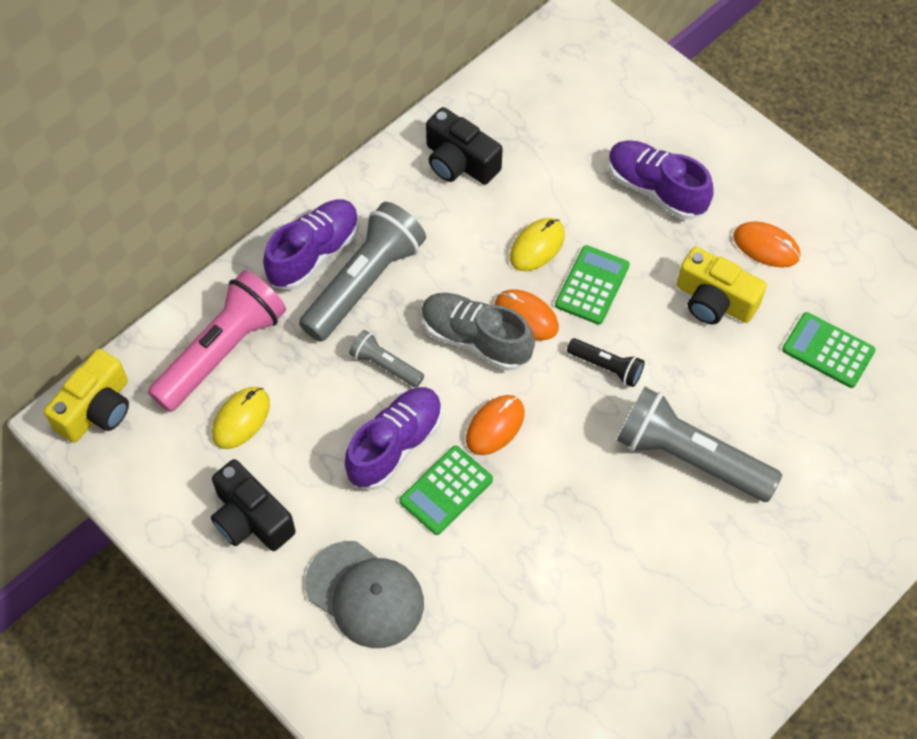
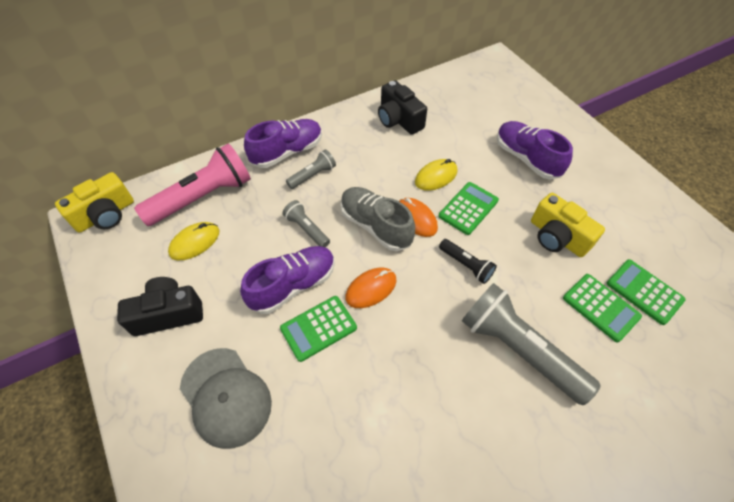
camera: 15 degrees right, 5 degrees down
black camera [211,459,296,551] -> black camera turned 105 degrees clockwise [117,277,203,336]
grey flashlight [299,202,426,342] -> grey flashlight [286,150,336,189], size x0.49
orange mouse [733,221,801,267] -> none
none -> green calculator [563,274,642,342]

